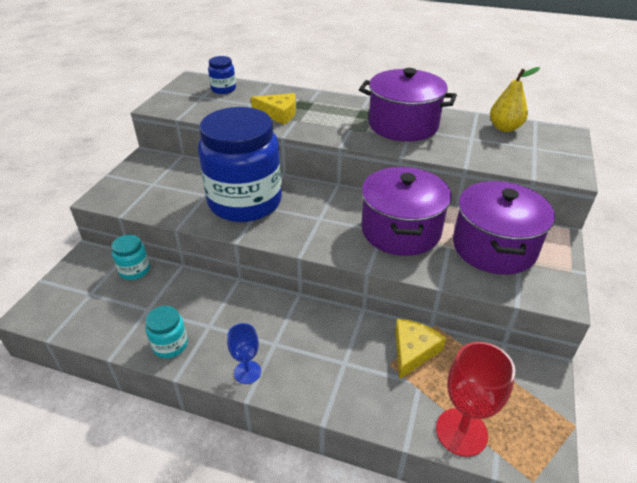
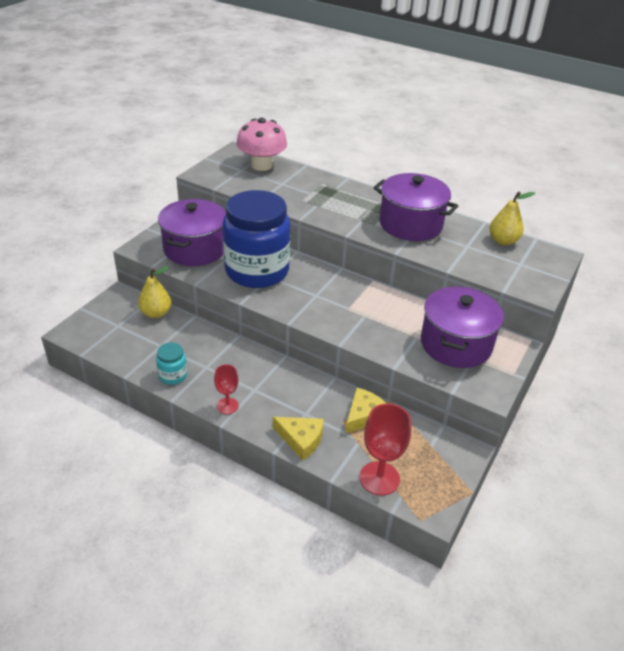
camera: 10 degrees right, 0 degrees up
turquoise jar [112,235,150,280] -> yellow pear [138,266,172,318]
blue jar [208,56,236,94] -> pink mushroom [236,118,287,171]
blue goblet [227,323,261,384] -> red goblet [214,364,239,414]
yellow cheese [251,93,296,124] -> yellow cheese moved to [273,417,324,460]
purple pot [361,167,452,256] -> purple pot moved to [158,199,226,266]

